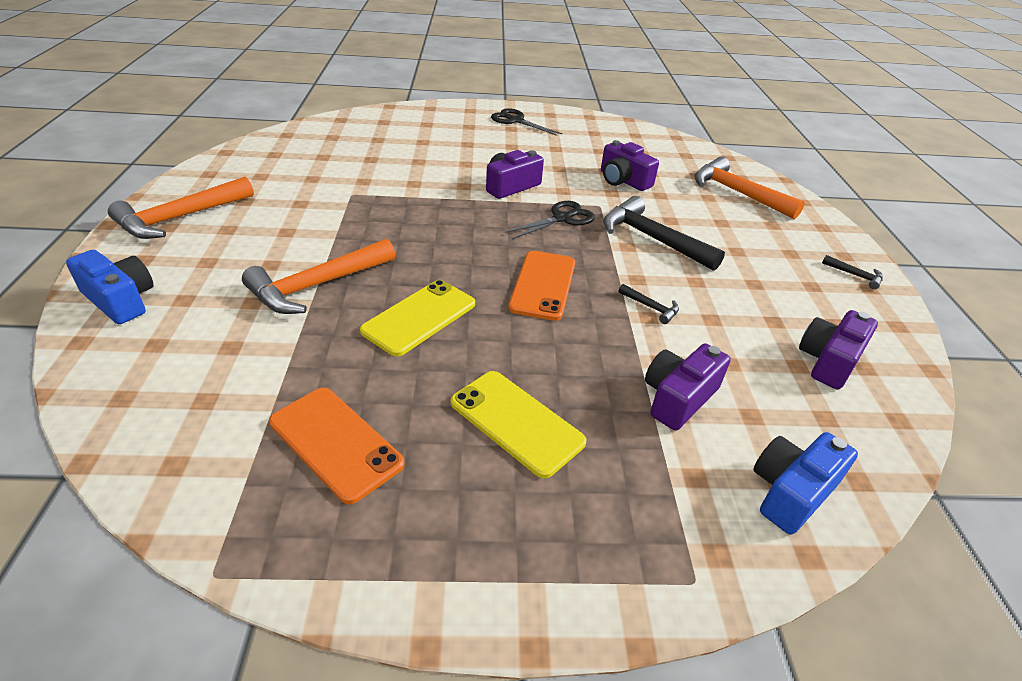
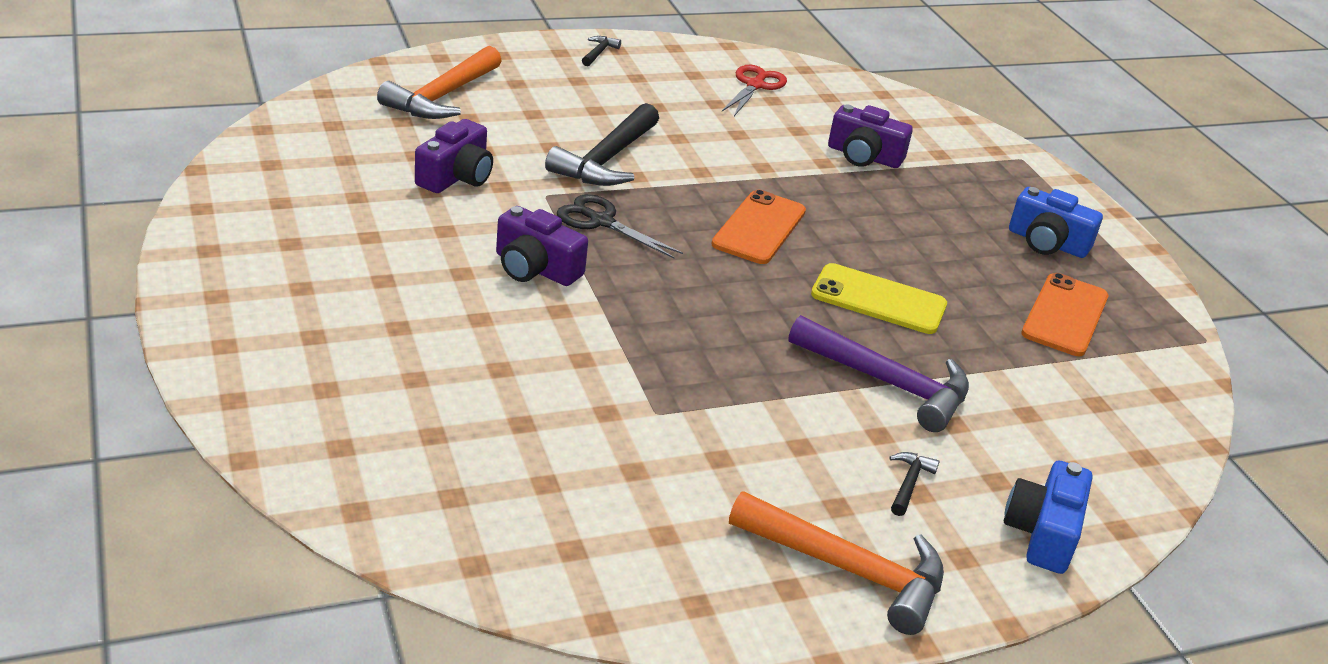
camera: 110 degrees left, 5 degrees down
orange hammer [242,239,395,314] -> purple hammer [789,315,969,432]
yellow phone [451,371,587,478] -> none
black scissors [491,108,562,136] -> none
orange phone [508,251,575,321] -> orange phone turned 60 degrees counterclockwise [711,190,806,264]
black hammer [618,284,679,324] -> black hammer moved to [889,452,940,516]
blue camera [753,432,858,535] -> blue camera moved to [1009,187,1103,258]
purple camera [799,310,878,389] -> red scissors [722,65,787,116]

